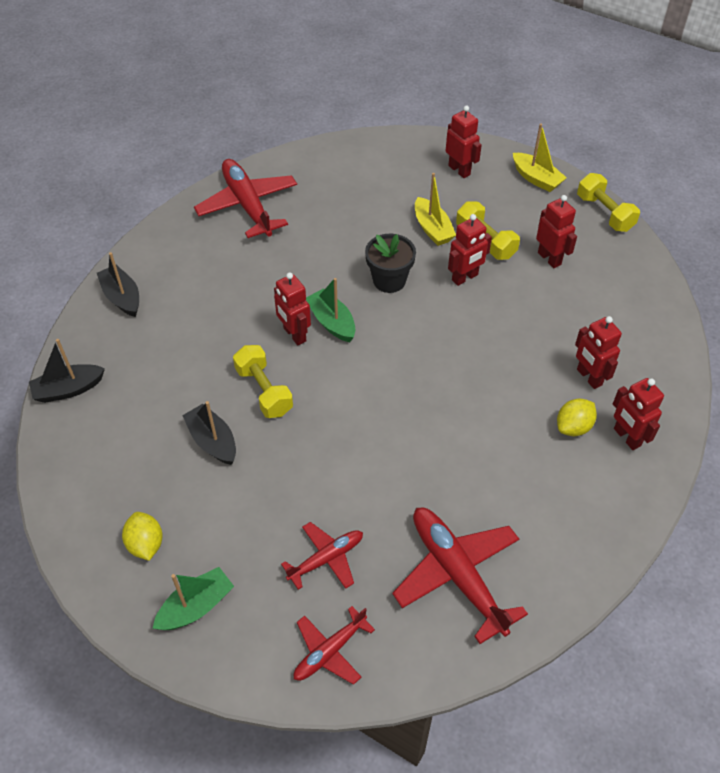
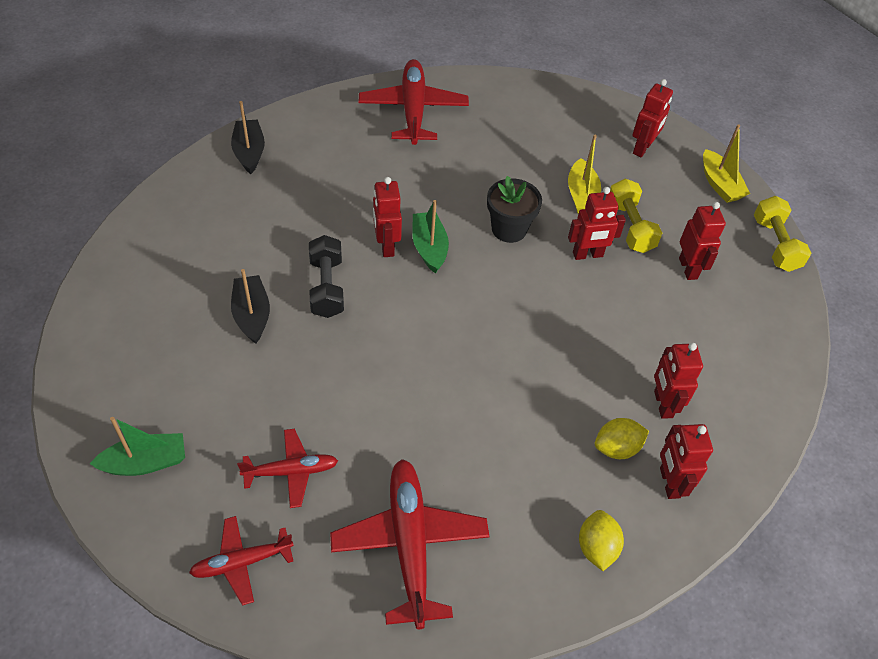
camera: 20 degrees right, 0 degrees up
black boat [29,339,105,403] -> none
yellow lemon [122,512,162,561] -> yellow lemon moved to [579,510,624,571]
yellow dumbbell [233,345,293,418] -> black dumbbell [309,235,344,318]
red robot [445,105,482,178] -> red robot turned 45 degrees clockwise [632,79,673,157]

